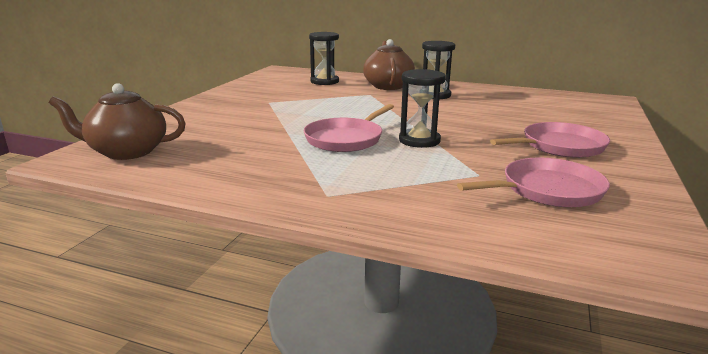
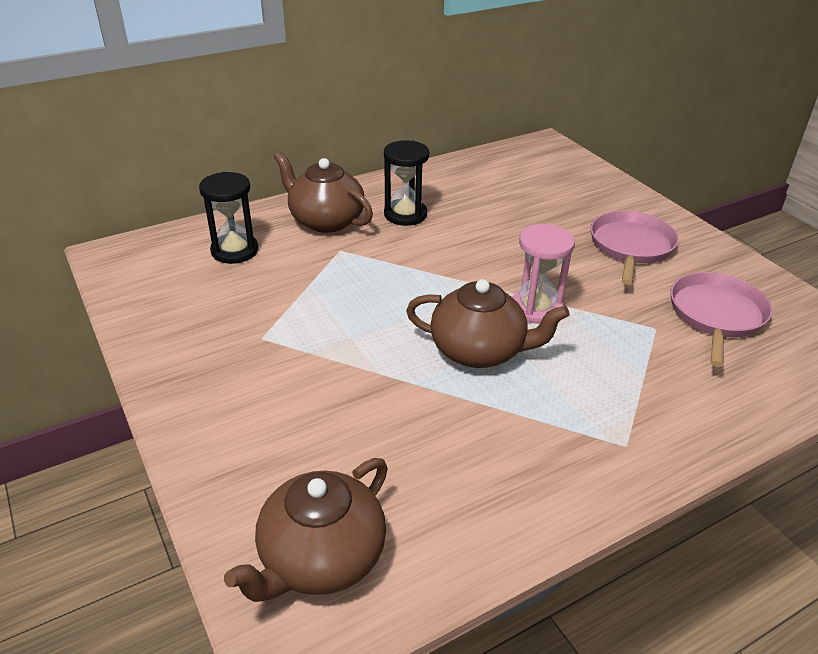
camera: 50 degrees left, 15 degrees up
pink pan [303,104,394,152] -> brown teapot [406,279,570,368]
black hourglass [399,69,446,148] -> pink hourglass [513,224,575,324]

